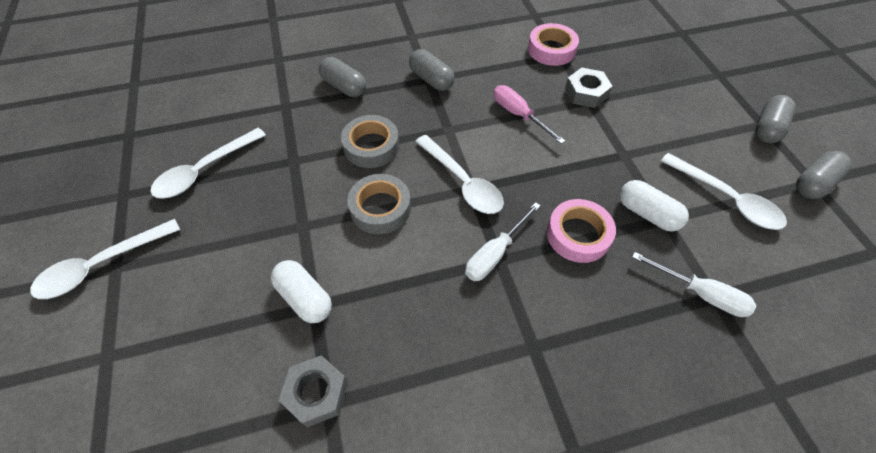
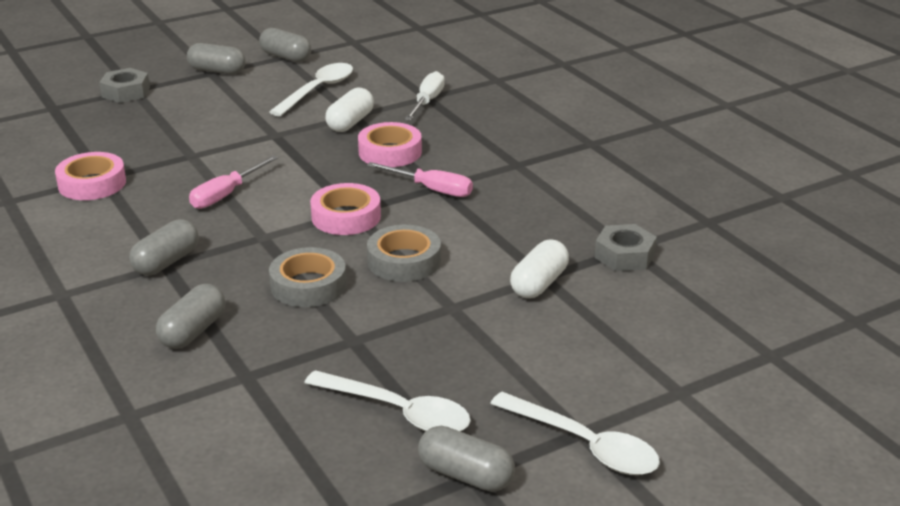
camera: 105 degrees left, 25 degrees down
white spoon [415,135,504,214] -> pink tape [310,183,381,235]
white screwdriver [465,202,541,281] -> pink screwdriver [367,162,473,197]
grey nut [565,68,613,108] -> grey nut moved to [99,68,150,103]
none -> grey capsule [418,426,515,492]

